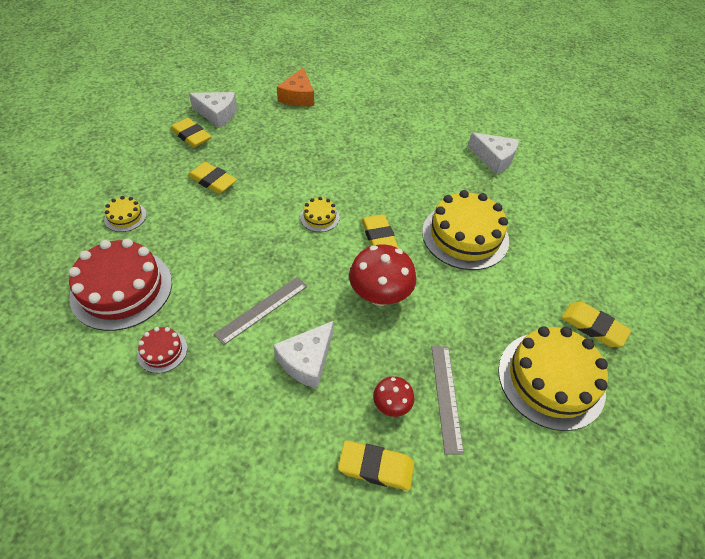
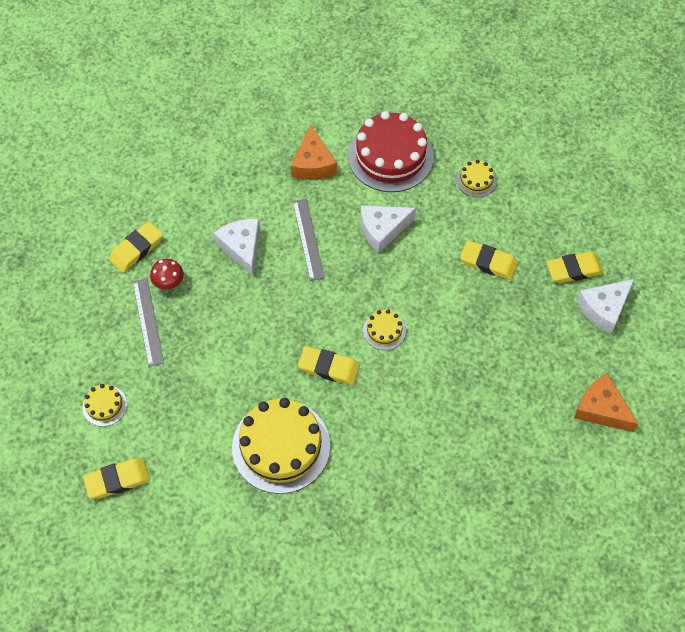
camera: 125 degrees right, 10 degrees up
red cake [137,327,187,373] -> orange cheese [291,125,337,180]
yellow eraser [188,162,237,194] -> yellow eraser turned 45 degrees clockwise [460,240,518,280]
red mushroom [349,244,416,306] -> none
grey ruler [432,346,464,455] -> grey ruler turned 45 degrees clockwise [133,278,164,367]
white cheese [468,132,519,175] -> white cheese moved to [361,205,416,253]
yellow cake [498,326,608,431] -> yellow cake [83,384,127,427], size x0.46

